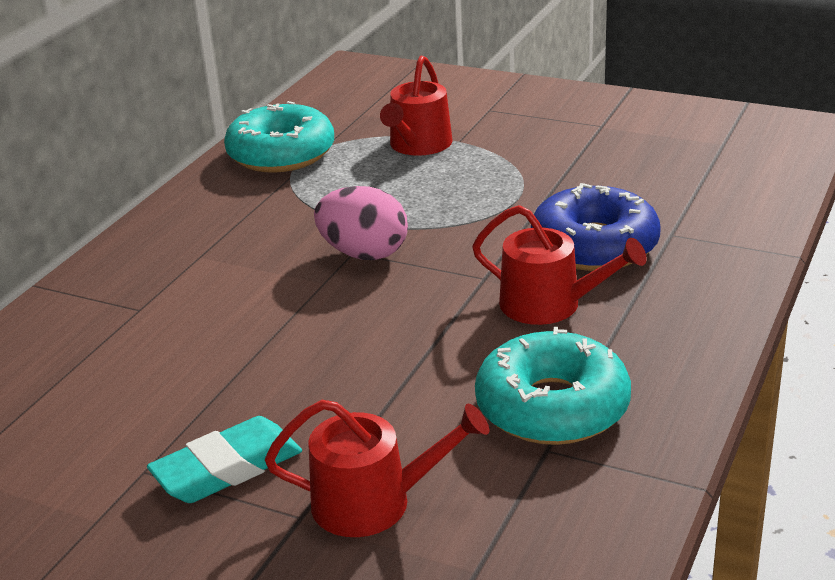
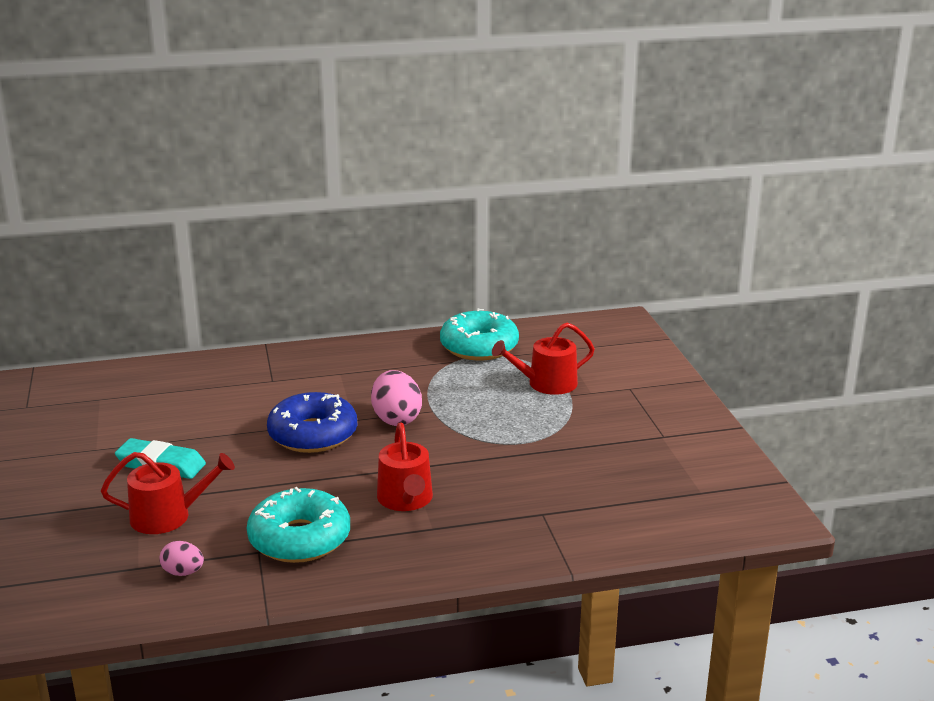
camera: 50 degrees right, 5 degrees down
red watering can [265,400,489,537] -> red watering can turned 60 degrees counterclockwise [101,452,235,534]
blue donut [531,183,661,271] -> blue donut moved to [267,392,357,453]
none -> pink egg [159,541,204,576]

